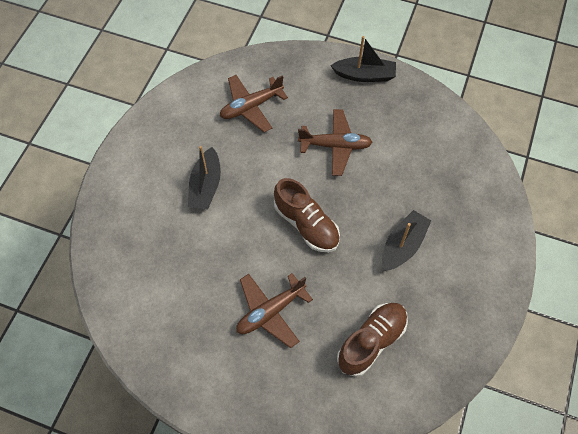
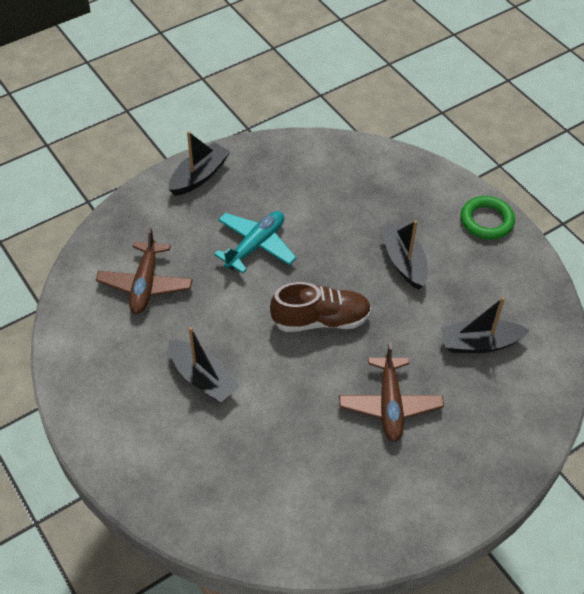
camera: 55 degrees left, 10 degrees down
brown plane [298,109,372,176] -> turquoise plane [214,211,297,273]
brown shoe [337,303,408,377] -> black boat [441,297,530,353]
none -> green ring [461,196,515,240]

